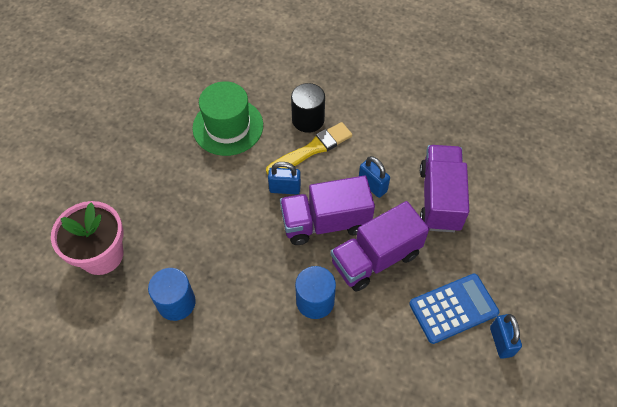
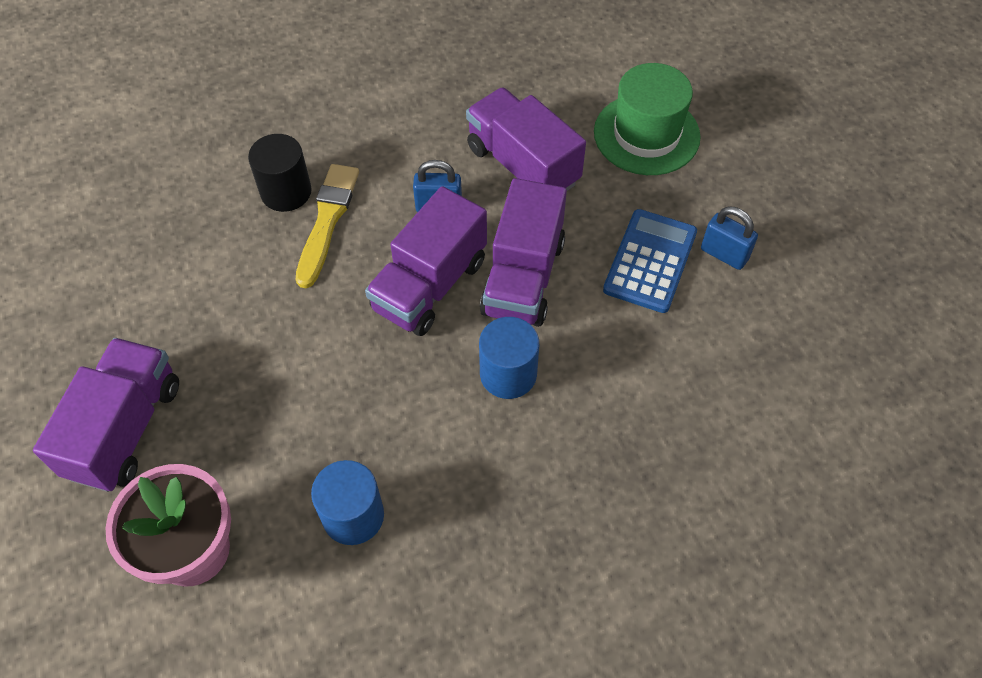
camera: 45 degrees left, 0 degrees up
green hat [192,81,263,156] -> green hat moved to [594,63,701,175]
blue padlock [268,162,301,195] -> none
none -> purple truck [33,338,179,492]

